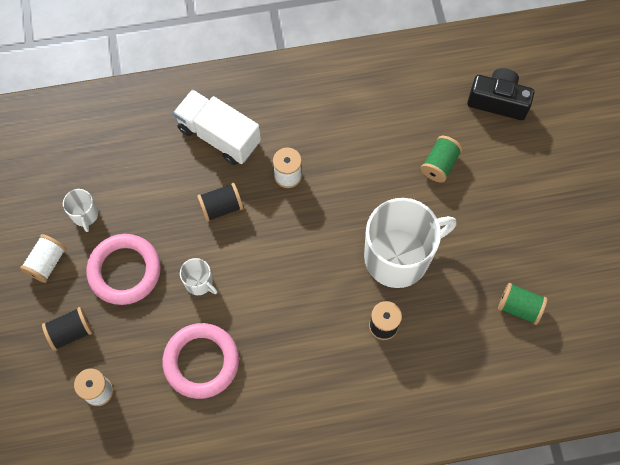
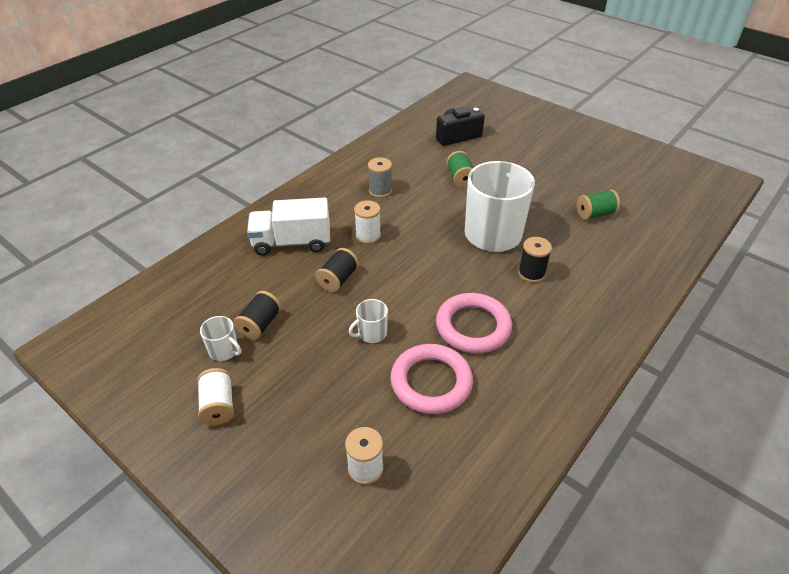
camera: 40 degrees left, 25 degrees down
black spool [42,307,93,351] -> black spool moved to [234,291,281,340]
pink ring [86,234,161,305] -> pink ring moved to [436,293,512,353]
white mug [180,258,218,295] -> white mug turned 150 degrees clockwise [349,299,388,343]
none -> grey spool [368,157,392,198]

